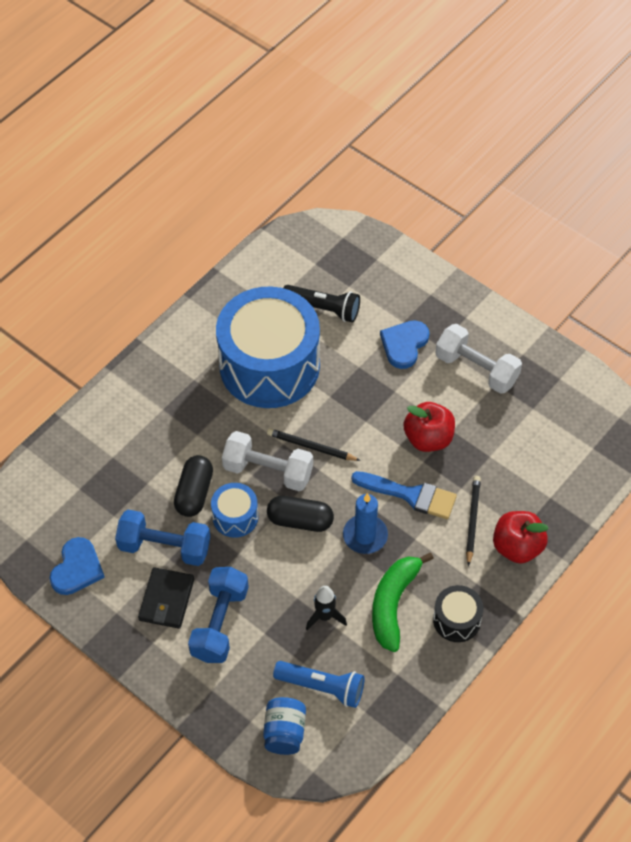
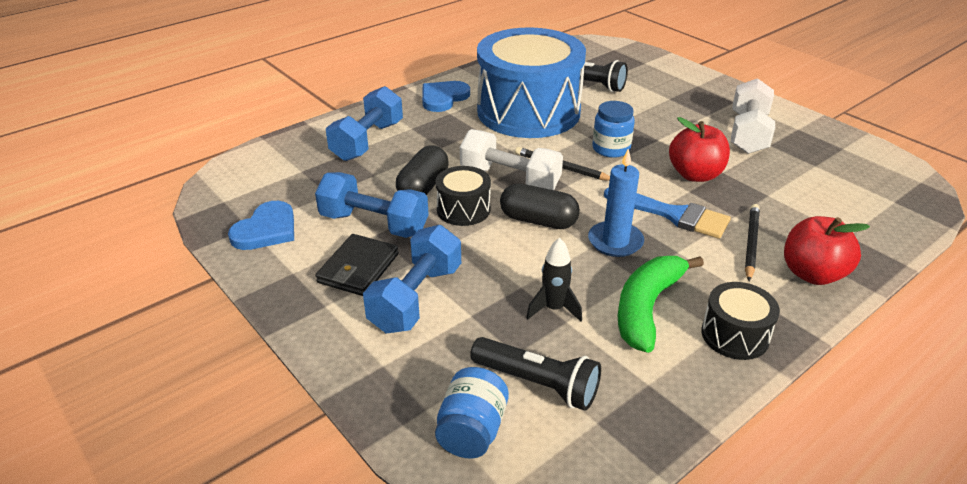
camera: 10 degrees right, 20 degrees down
blue drum [211,483,258,538] -> black drum [436,166,491,226]
blue flashlight [273,661,365,708] -> black flashlight [470,337,601,411]
blue heart [380,320,430,369] -> blue heart moved to [422,81,470,112]
white dumbbell [435,324,522,394] -> white dumbbell turned 60 degrees clockwise [731,78,775,154]
none -> blue dumbbell [326,86,403,161]
none -> blue jar [592,101,635,158]

